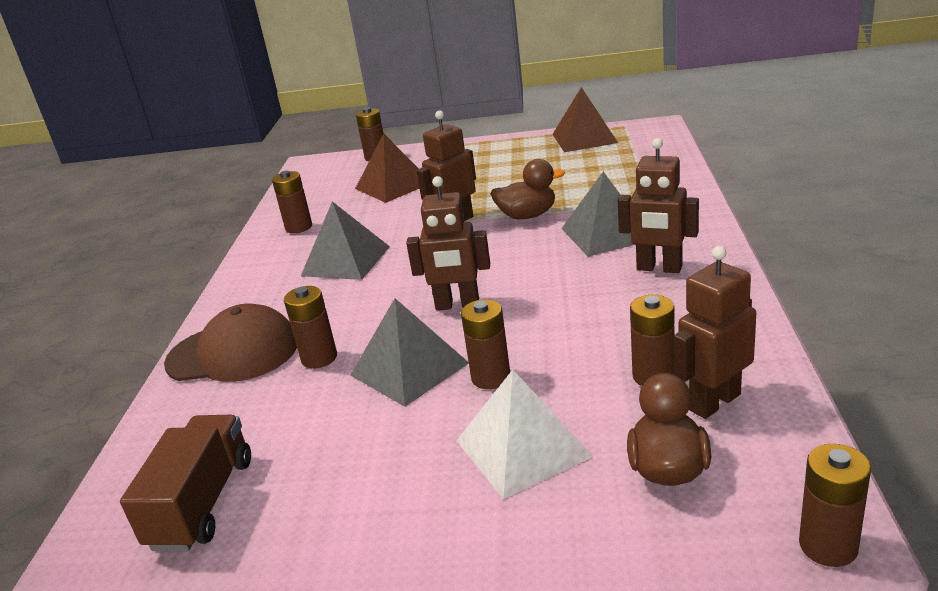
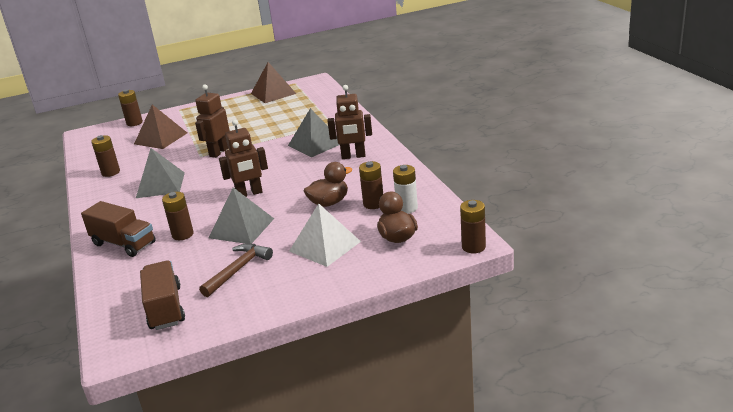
camera: 25 degrees left, 0 degrees up
brown cap [164,303,297,382] -> brown truck [81,201,156,257]
brown battery [461,299,510,389] -> none
brown duck [490,159,565,219] -> brown duck moved to [304,162,352,207]
brown robot [674,246,756,419] -> white battery [393,165,418,214]
none -> brown hammer [199,243,273,297]

